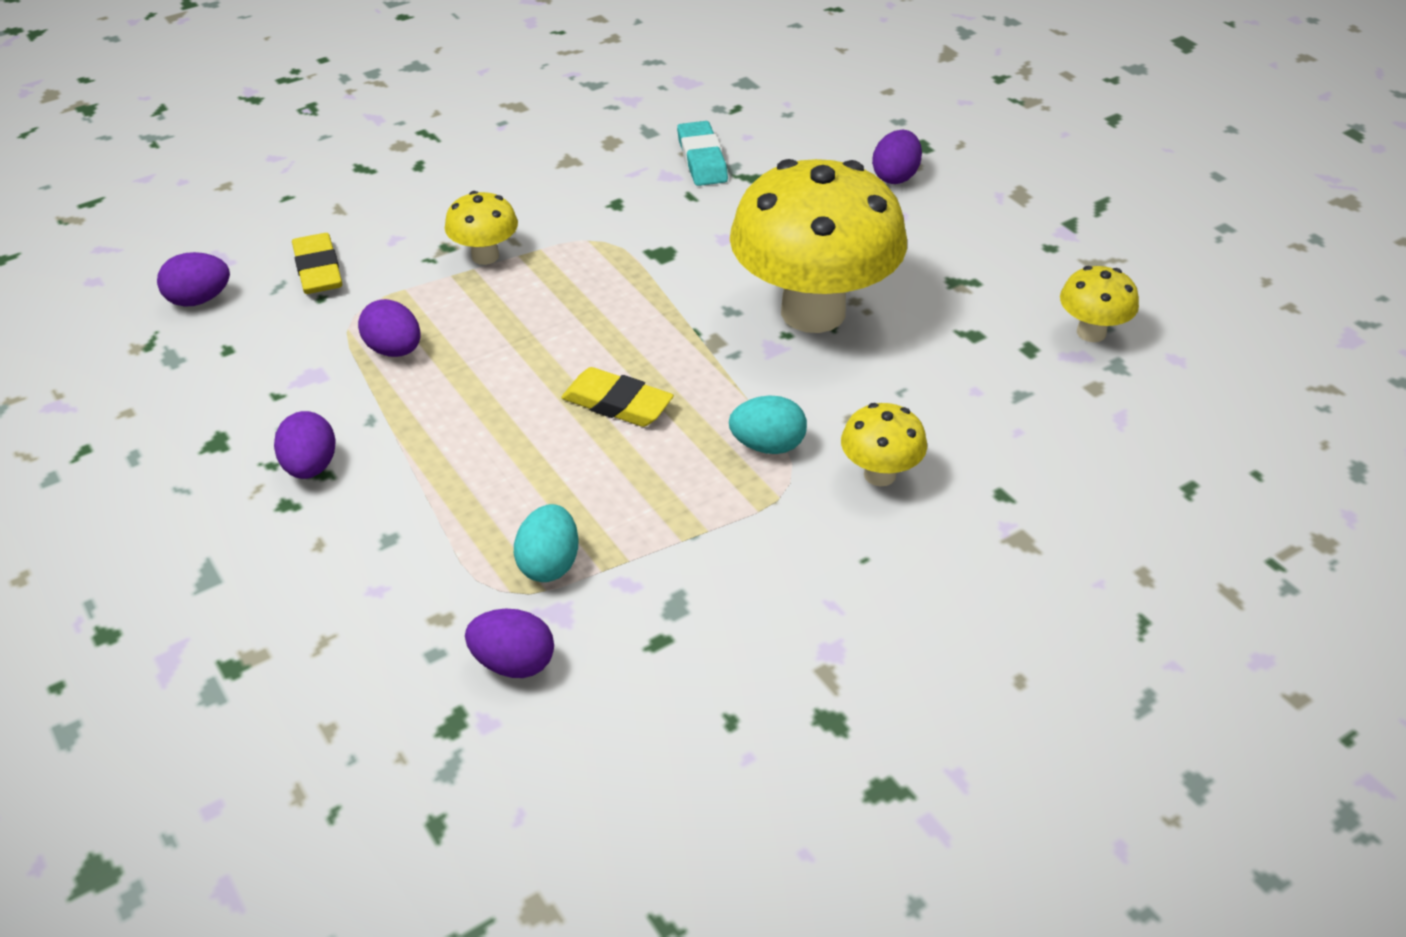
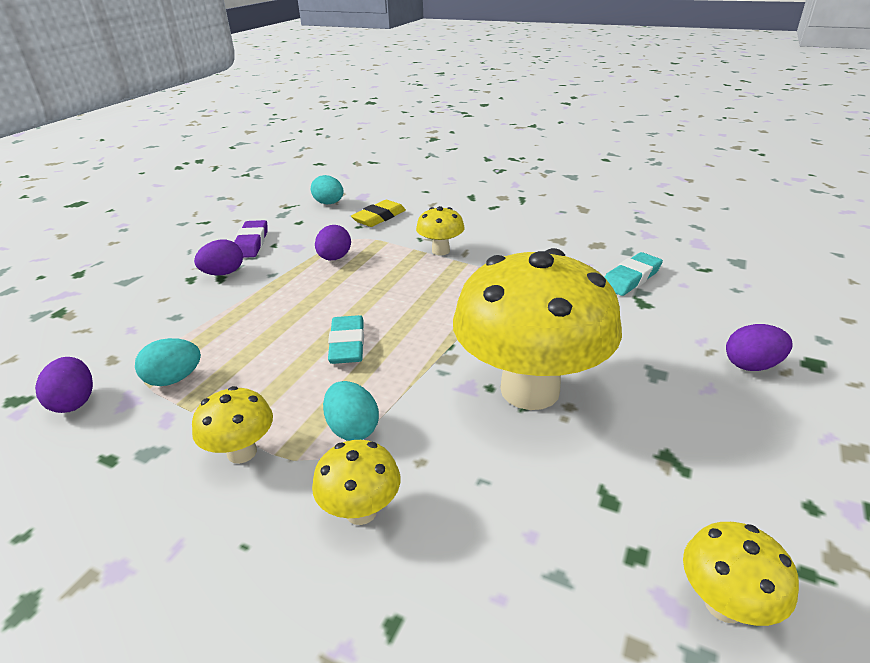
camera: 60 degrees right, 10 degrees down
purple egg [157,252,230,307] -> turquoise egg [311,175,344,204]
yellow eraser [561,367,674,427] -> turquoise eraser [328,315,364,364]
none -> yellow mushroom [192,386,273,464]
none -> purple eraser [234,220,268,258]

